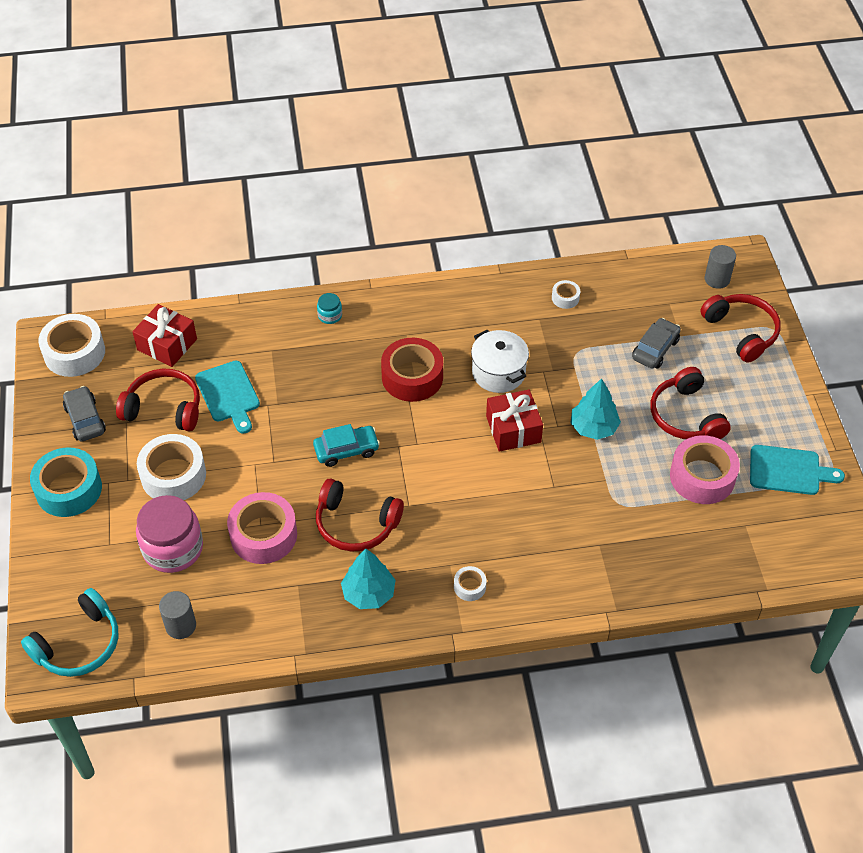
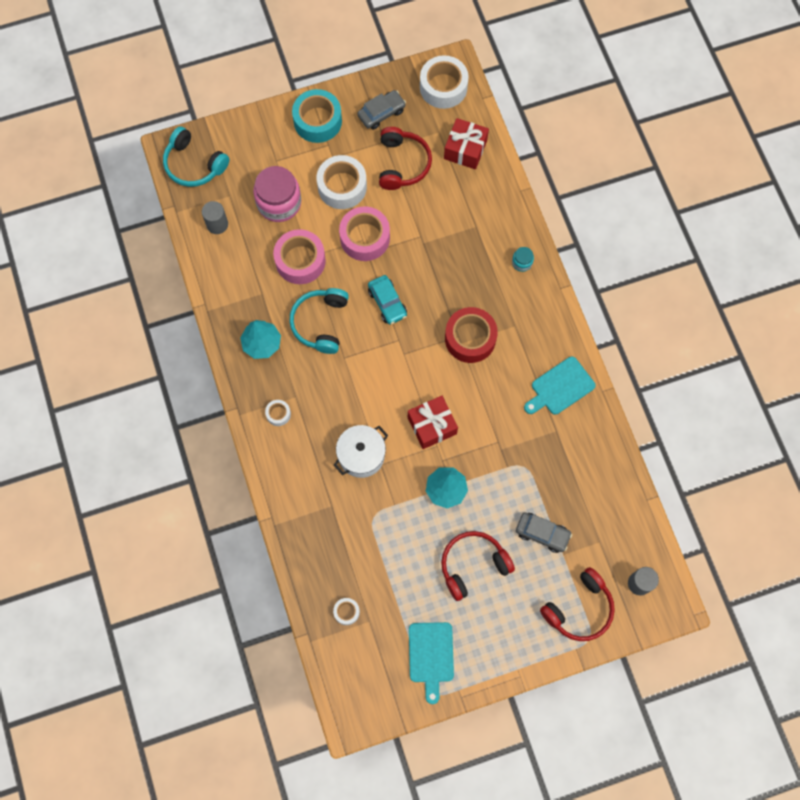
camera: 80 degrees right, 20 degrees up
turquoise cutting board [195,361,260,434] -> turquoise cutting board moved to [524,357,596,415]
red headphones [316,478,404,552] -> turquoise headphones [289,288,349,354]
white pot [471,330,529,393] -> white pot moved to [334,425,388,478]
white tape [552,280,580,309] -> white tape moved to [333,598,360,625]
pink tape [670,435,740,504] -> pink tape moved to [339,206,390,261]

